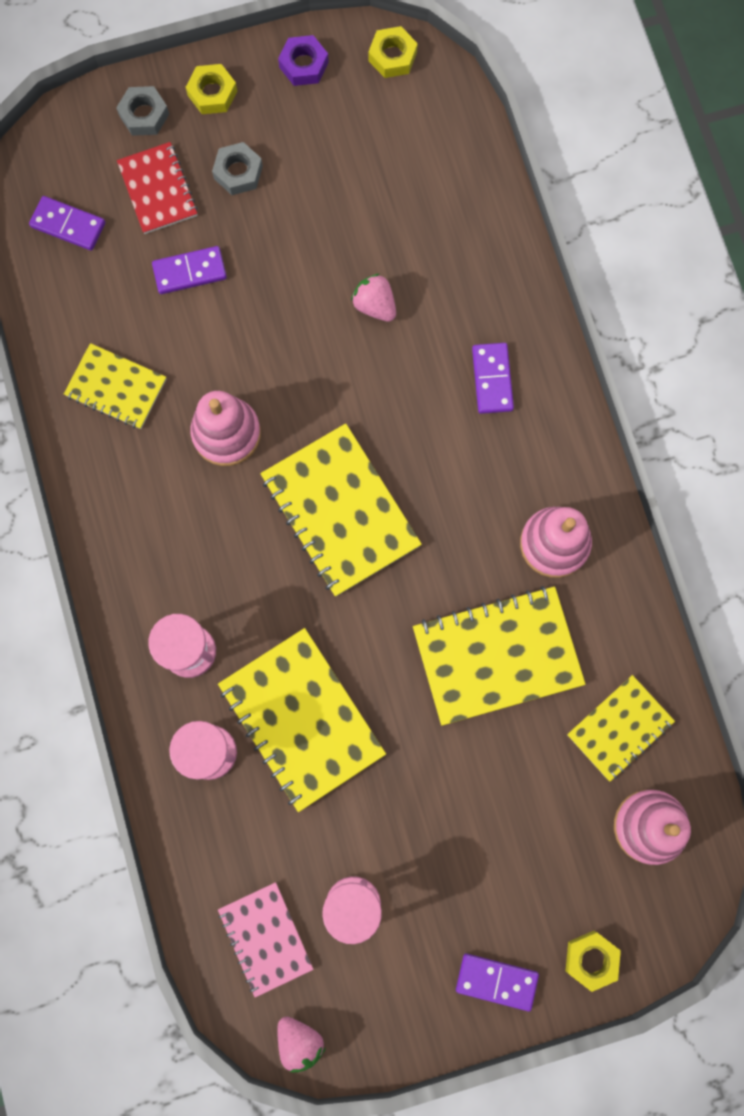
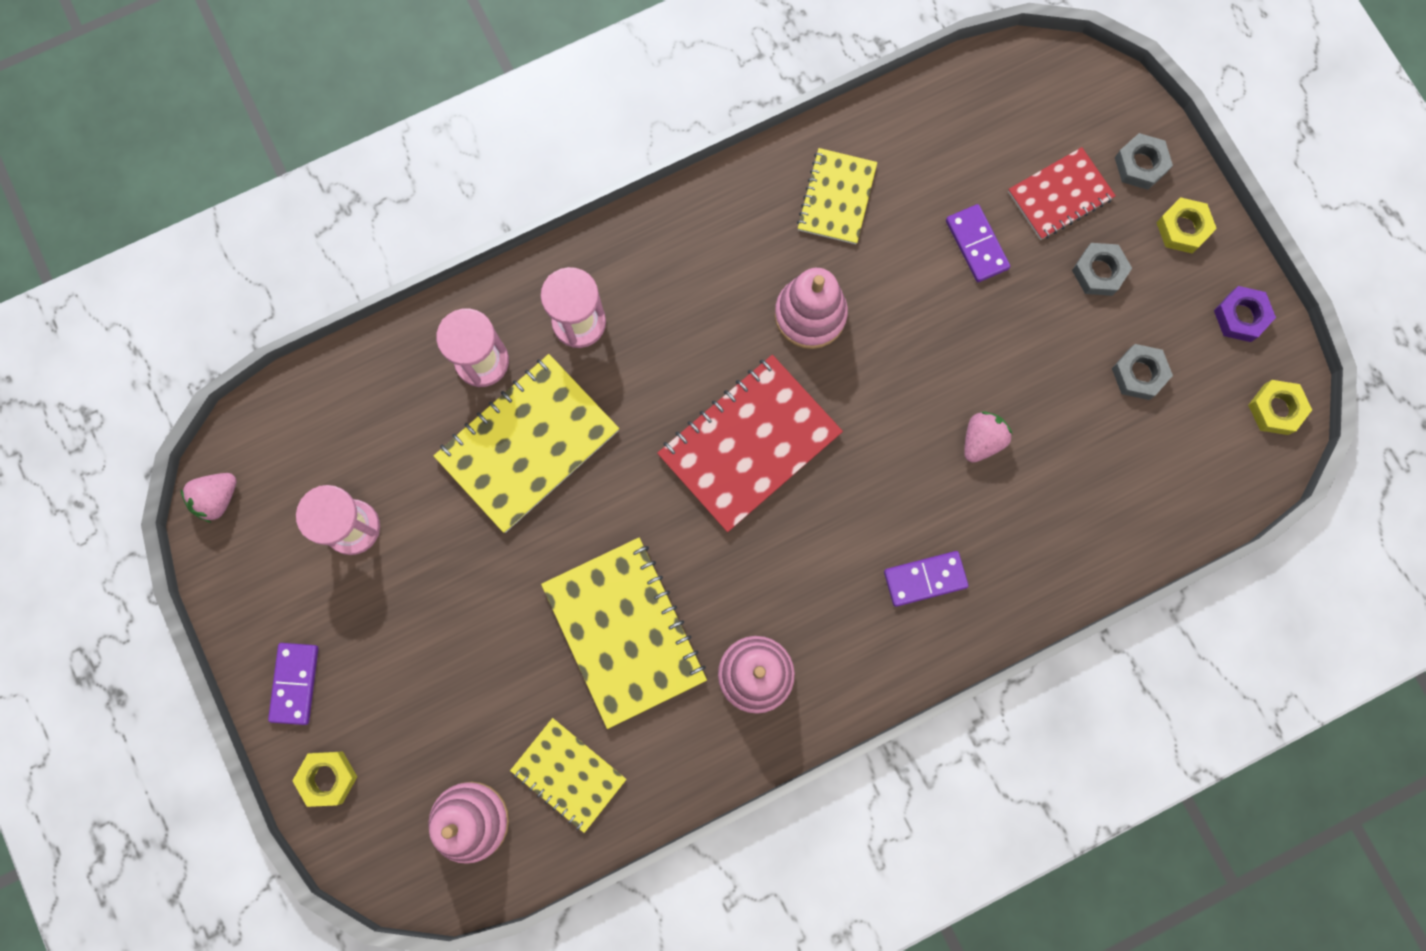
camera: 80 degrees right, 0 degrees up
purple domino [29,196,105,251] -> none
pink notebook [218,882,313,997] -> none
yellow notebook [260,423,422,596] -> red notebook [657,355,843,532]
none -> grey nut [1112,344,1173,400]

